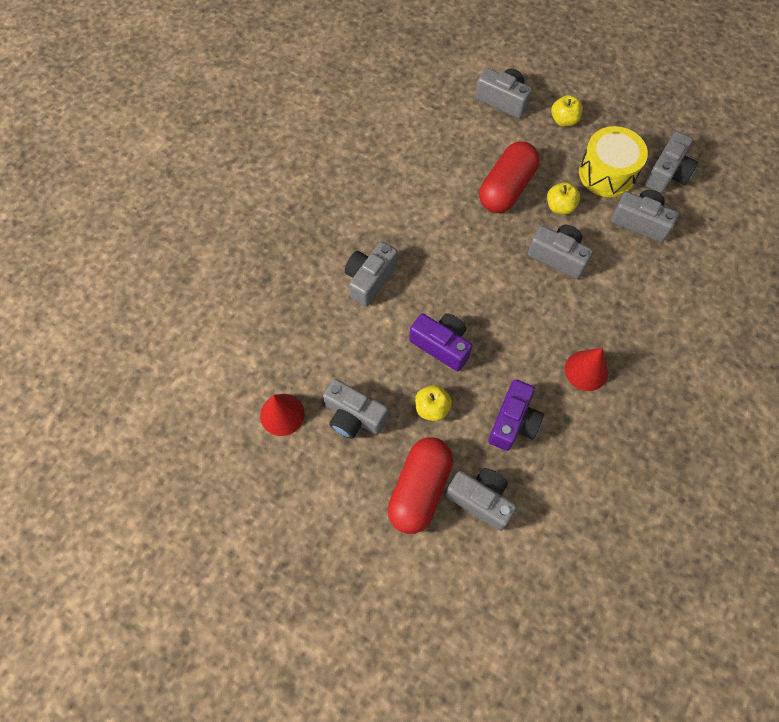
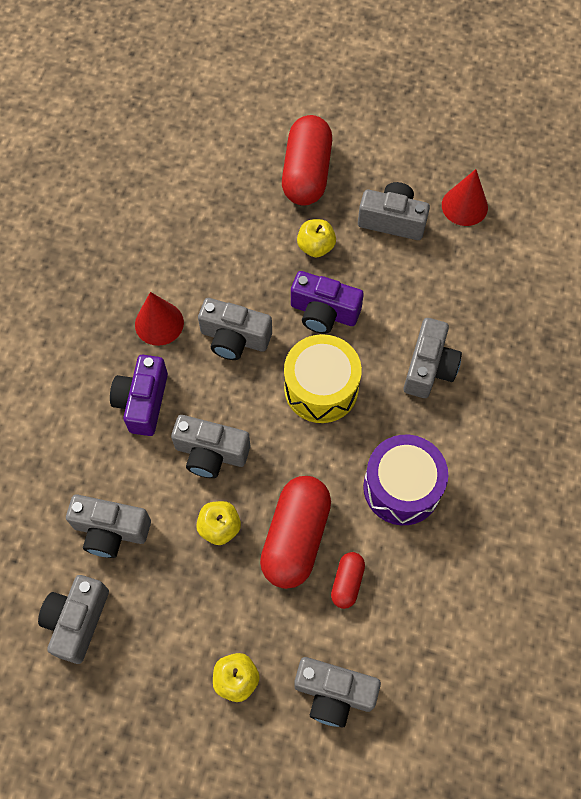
camera: 165 degrees right, 0 degrees up
grey camera [446,468,517,531] -> grey camera moved to [198,298,272,360]
purple camera [488,379,544,451] -> purple camera moved to [110,355,168,436]
yellow drum [579,126,648,197] -> yellow drum moved to [284,334,362,423]
none -> red capsule [331,552,365,609]
none -> purple drum [363,435,448,525]

